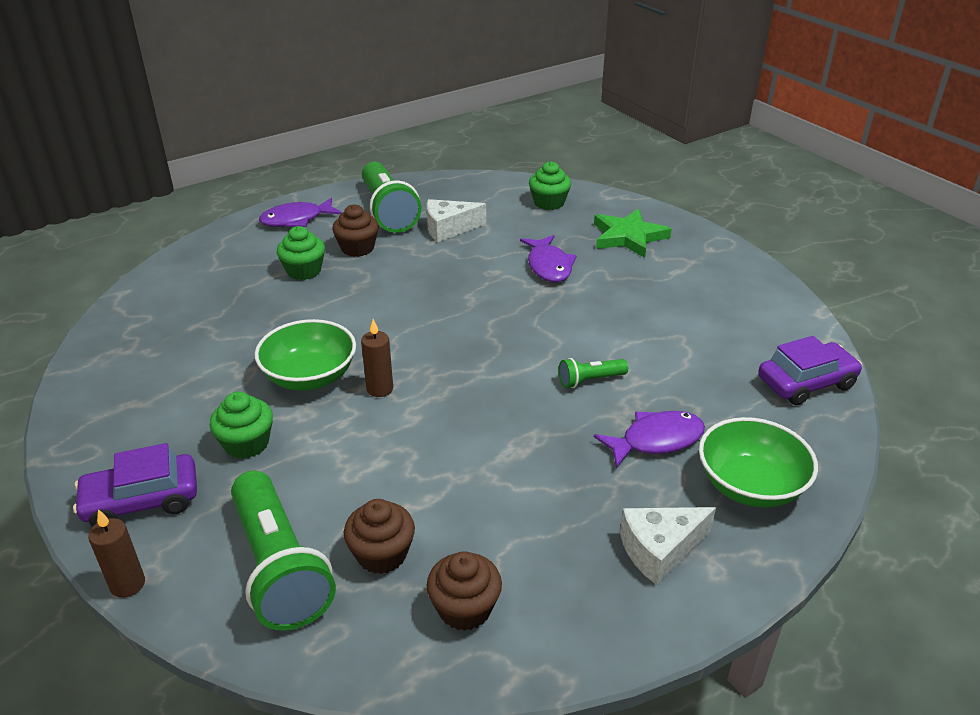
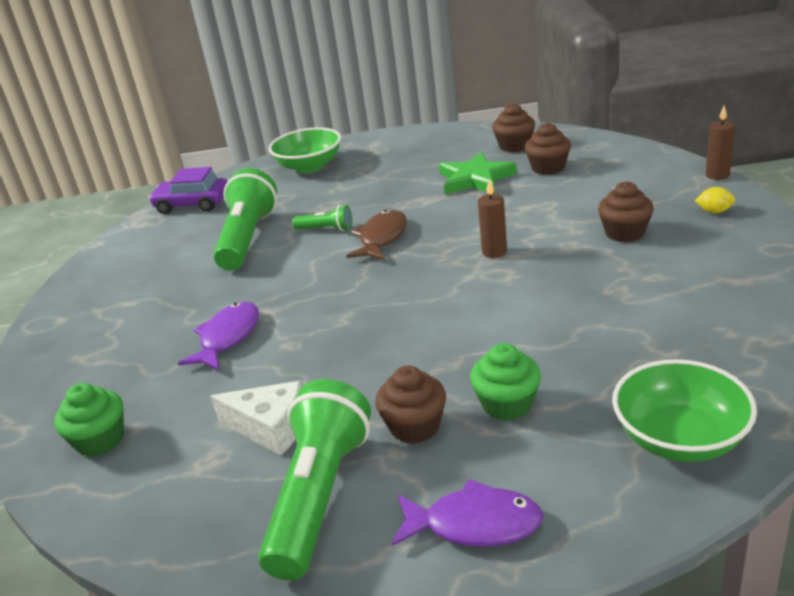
camera: 145 degrees left, 5 degrees down
purple car [73,443,197,527] -> yellow lemon [695,187,735,213]
green cupcake [210,392,273,459] -> brown cupcake [598,181,654,242]
green flashlight [231,471,336,631] -> green flashlight moved to [213,168,277,271]
green bowl [255,319,356,391] -> green bowl moved to [612,359,757,462]
green star [594,209,671,258] -> green star moved to [439,152,517,194]
purple fish [594,411,705,468] -> none
white cheese [620,507,716,585] -> none
none -> brown fish [346,210,407,260]

